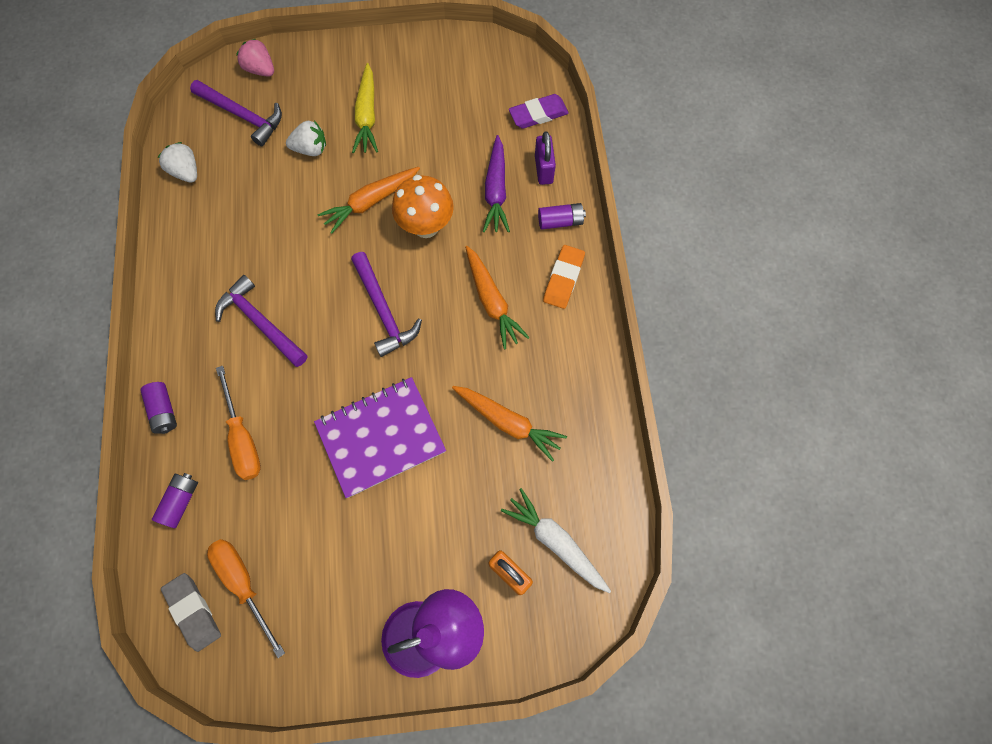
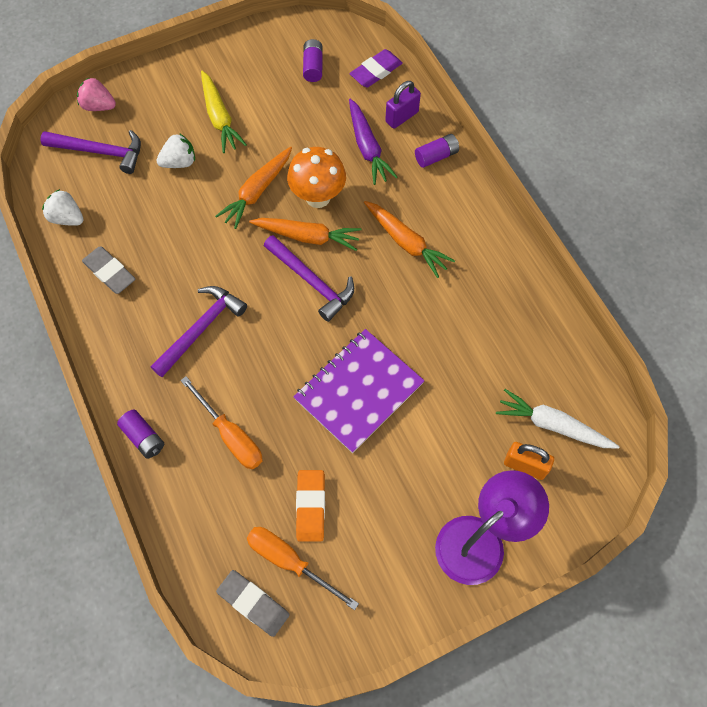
camera: 20 degrees left, 5 degrees down
purple battery [152,473,198,528] -> purple battery moved to [303,39,323,82]
purple hammer [215,275,307,367] -> purple hammer turned 105 degrees clockwise [151,286,247,377]
orange carrot [452,386,567,462] -> orange carrot moved to [249,218,361,251]
purple padlock [535,131,556,185] -> purple padlock turned 75 degrees clockwise [385,81,421,129]
orange eraser [543,245,585,309] -> orange eraser moved to [296,470,325,542]
none -> grey eraser [82,246,135,294]

